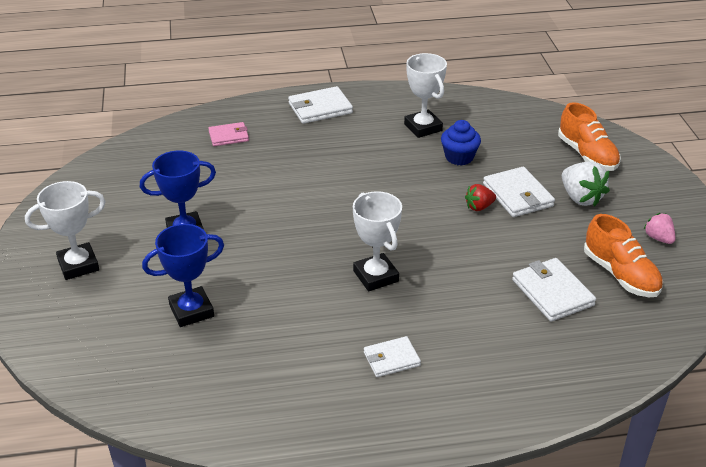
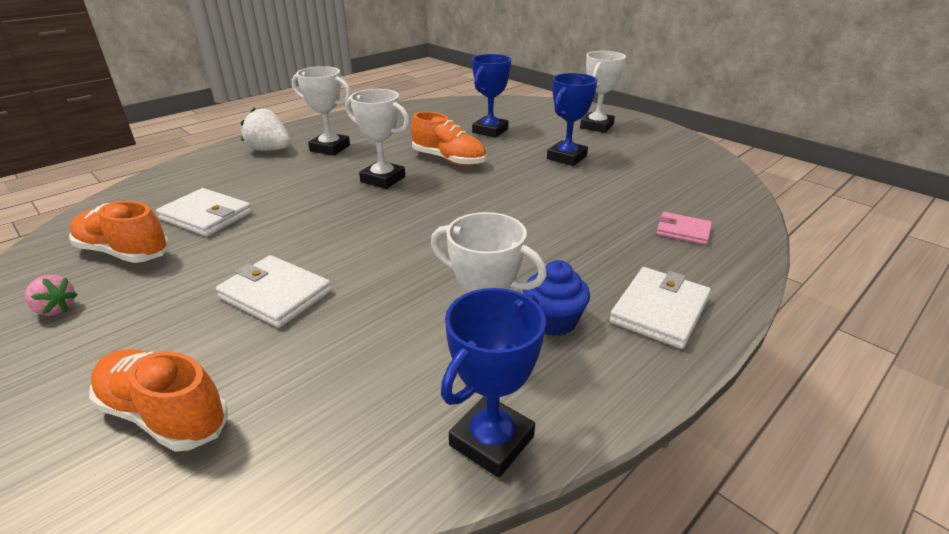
camera: 145 degrees right, 5 degrees down
pink wallet [208,122,249,146] -> pink wallet turned 75 degrees clockwise [656,212,712,245]
white wallet [364,336,421,377] -> white trophy [292,66,351,156]
blue cupcake [441,120,481,166] -> blue cupcake moved to [523,260,590,336]
red strawberry [465,184,496,211] -> none
white strawberry [562,161,610,206] -> white strawberry moved to [241,108,291,151]
none -> orange shoe [411,112,486,166]
none -> blue trophy [441,288,546,478]

